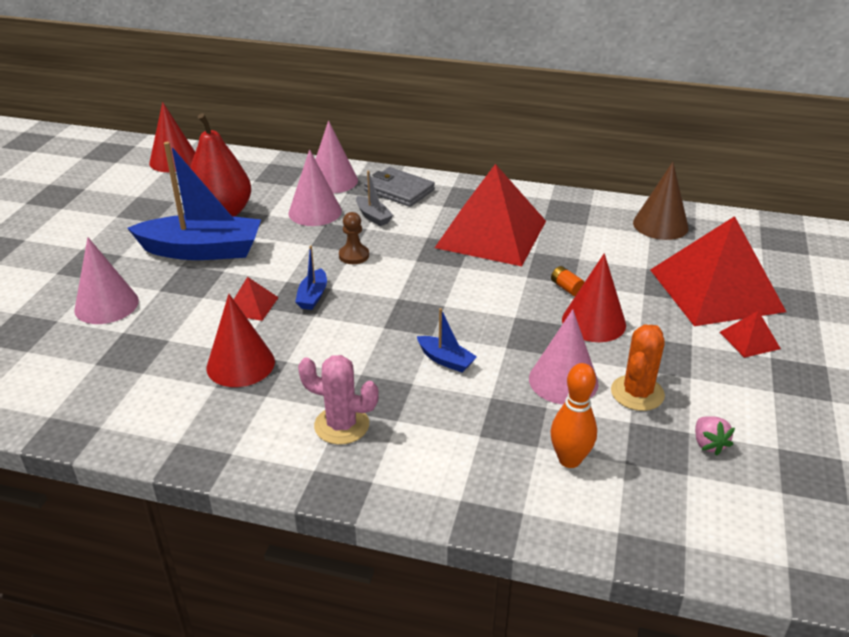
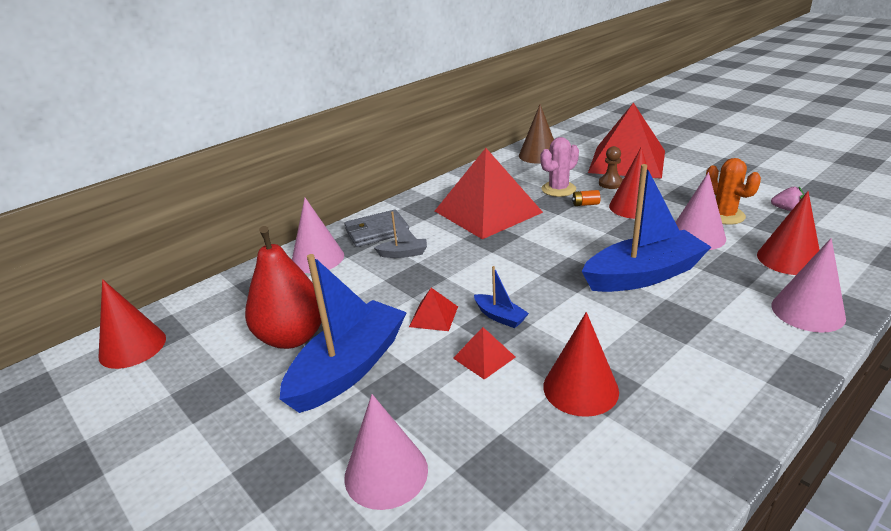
camera: 55 degrees left, 5 degrees down
pink cone [289,149,342,226] -> pink cone moved to [772,238,846,333]
pink cactus [298,355,379,445] -> pink cactus moved to [540,137,579,197]
brown pawn [339,212,369,264] -> brown pawn moved to [599,146,623,189]
blue boat [417,308,477,373] -> blue boat [582,164,711,292], size x2.29
orange bowling pin [550,363,597,468] -> red cone [757,191,820,275]
red pyramid [720,311,781,358] -> red pyramid moved to [409,288,458,331]

